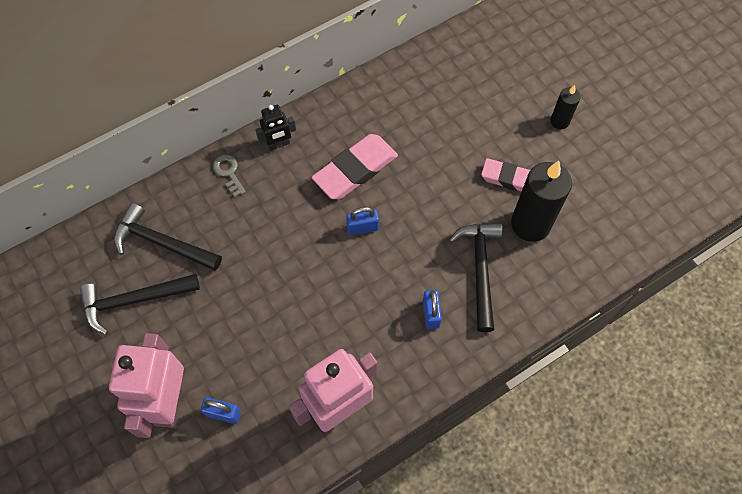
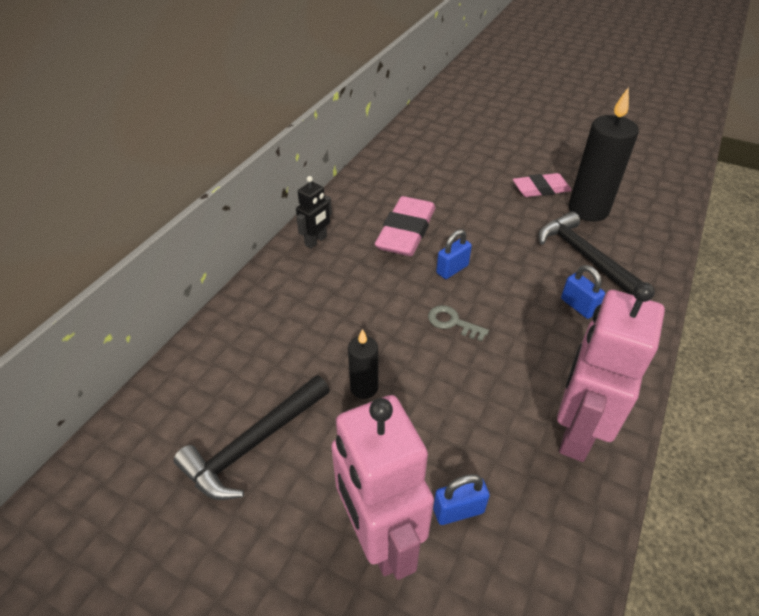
camera: 30 degrees left, 20 degrees down
black hammer [114,203,222,271] -> none
grey key [213,155,246,197] -> grey key moved to [428,305,489,341]
black candle [550,85,581,129] -> black candle moved to [348,329,378,399]

